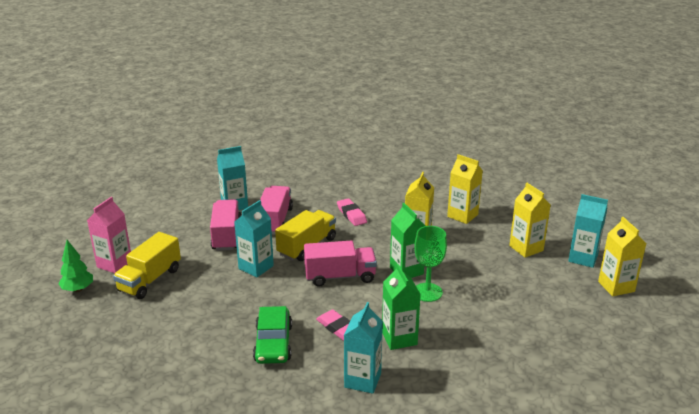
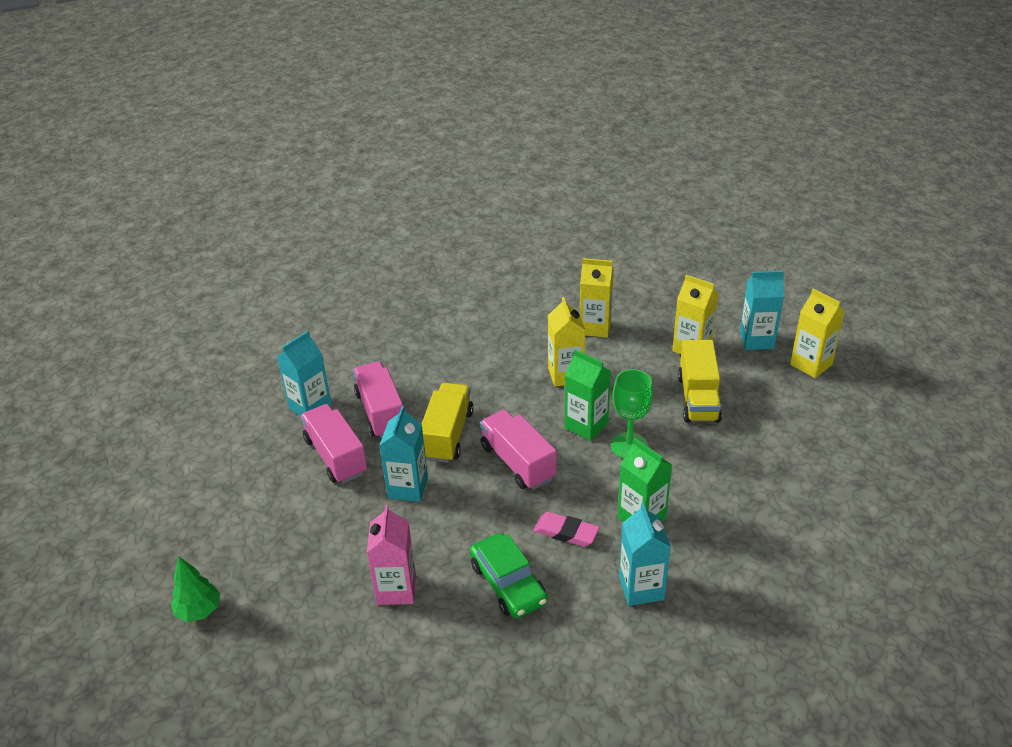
camera: 25 degrees left, 10 degrees up
pink carton [87,197,131,273] -> pink carton moved to [367,505,416,605]
yellow truck [113,232,181,299] -> yellow truck moved to [678,340,722,423]
pink truck [304,240,377,287] -> pink truck turned 90 degrees counterclockwise [480,410,557,490]
pink eraser [337,198,367,226] -> none

